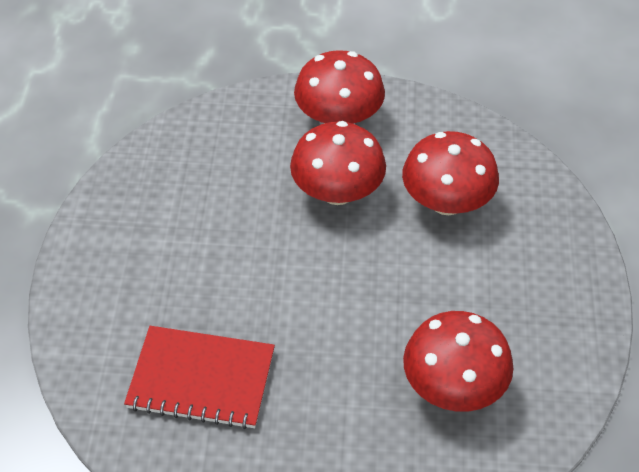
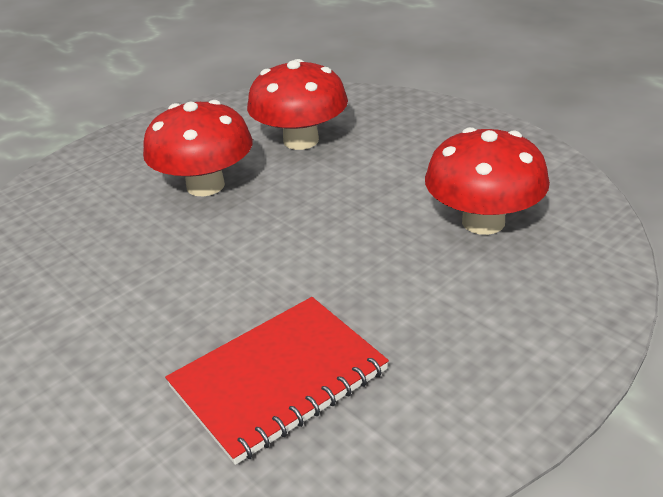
camera: 45 degrees left, 15 degrees down
red mushroom [294,50,385,124] -> none

